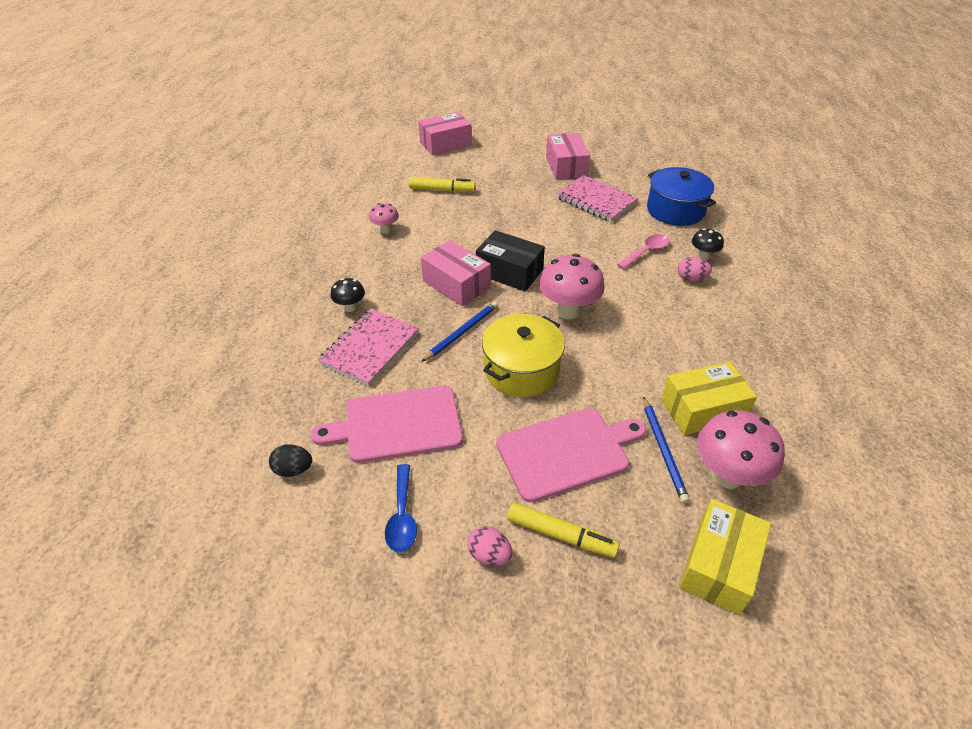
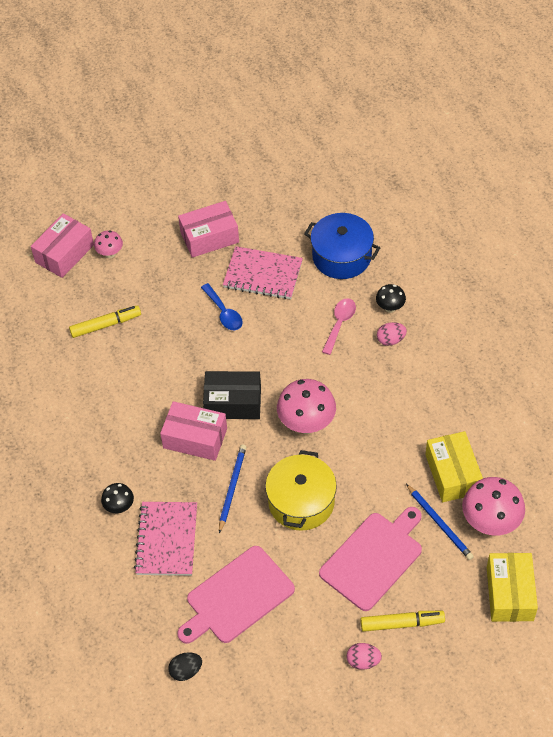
camera: 25 degrees left, 10 degrees up
pink mushroom [369,203,399,234] -> pink mushroom moved to [94,230,123,258]
blue spoon [385,464,417,552] -> blue spoon moved to [201,283,243,330]
pink box [546,133,590,180] -> pink box turned 75 degrees counterclockwise [178,201,239,258]
yellow box [661,362,757,435] -> yellow box turned 60 degrees counterclockwise [425,431,483,502]

